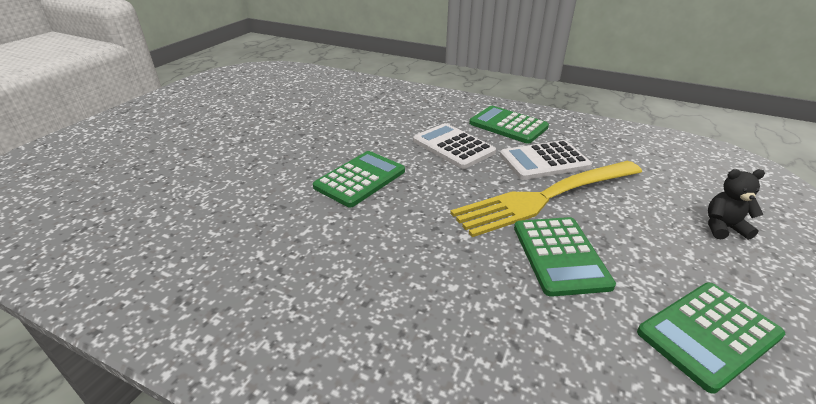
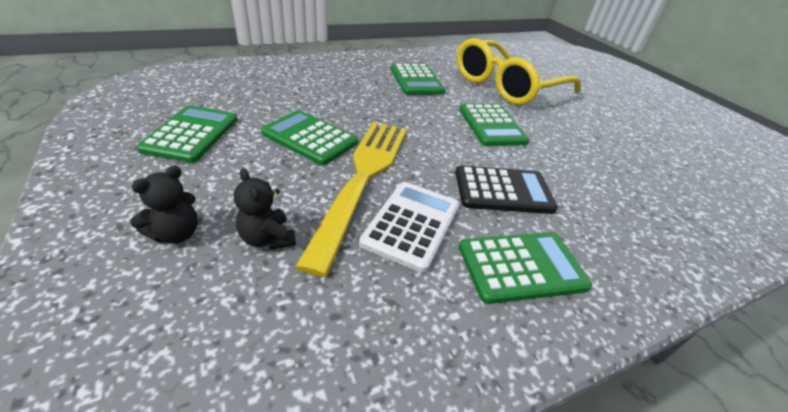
camera: 125 degrees right, 5 degrees up
white calculator [413,123,496,169] -> black calculator [455,165,558,214]
none -> black teddy bear [234,168,296,250]
none -> green calculator [391,64,445,95]
none -> yellow glasses [457,38,581,105]

